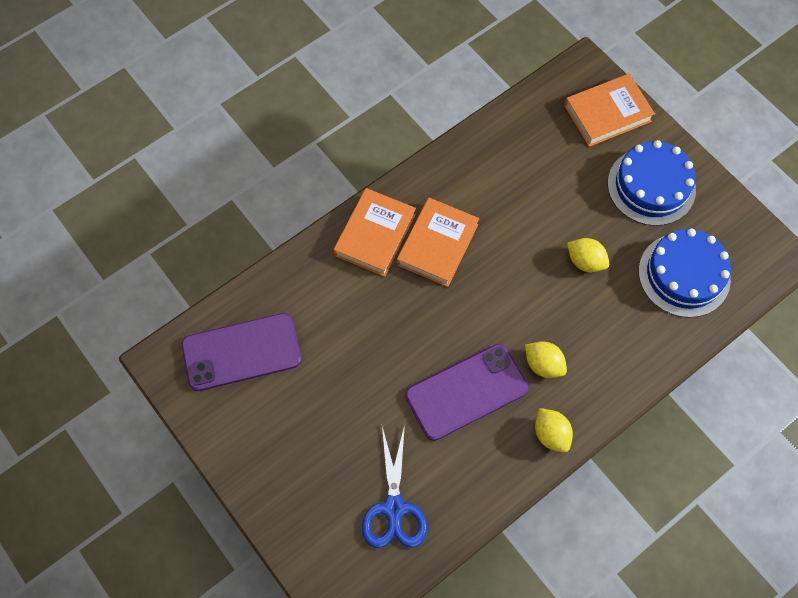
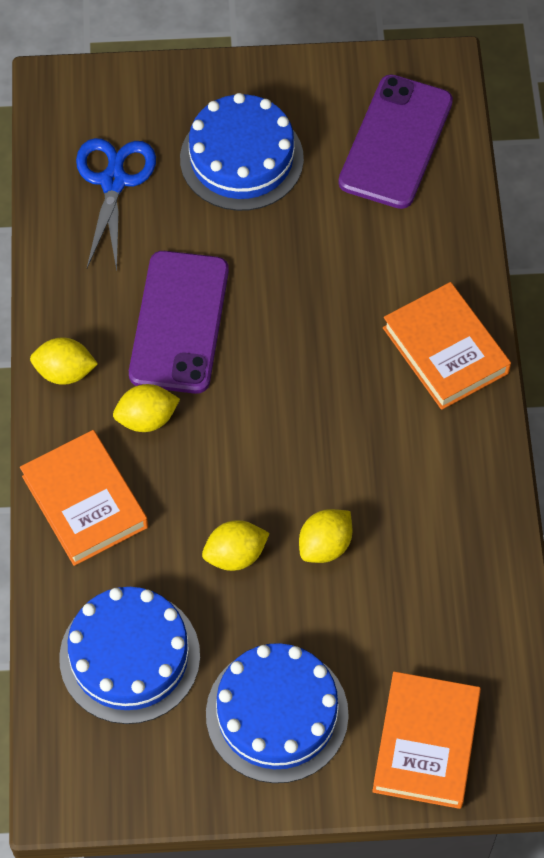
camera: 125 degrees right, 5 degrees down
blue scissors [362,425,427,548] -> blue scissors turned 60 degrees clockwise [76,138,156,271]
orange book [397,198,479,287] -> orange book moved to [20,430,148,566]
none -> blue cake [180,93,304,211]
none -> yellow lemon [299,509,352,563]

